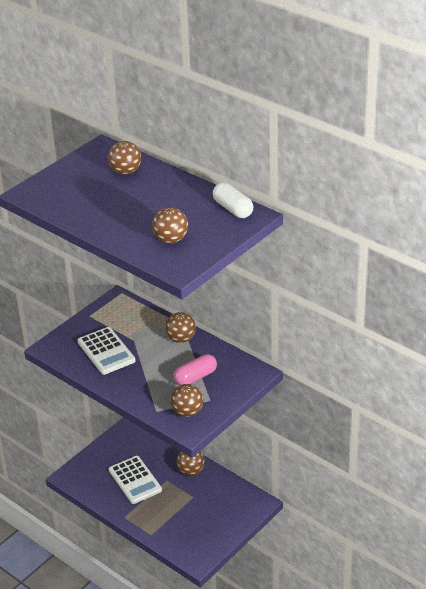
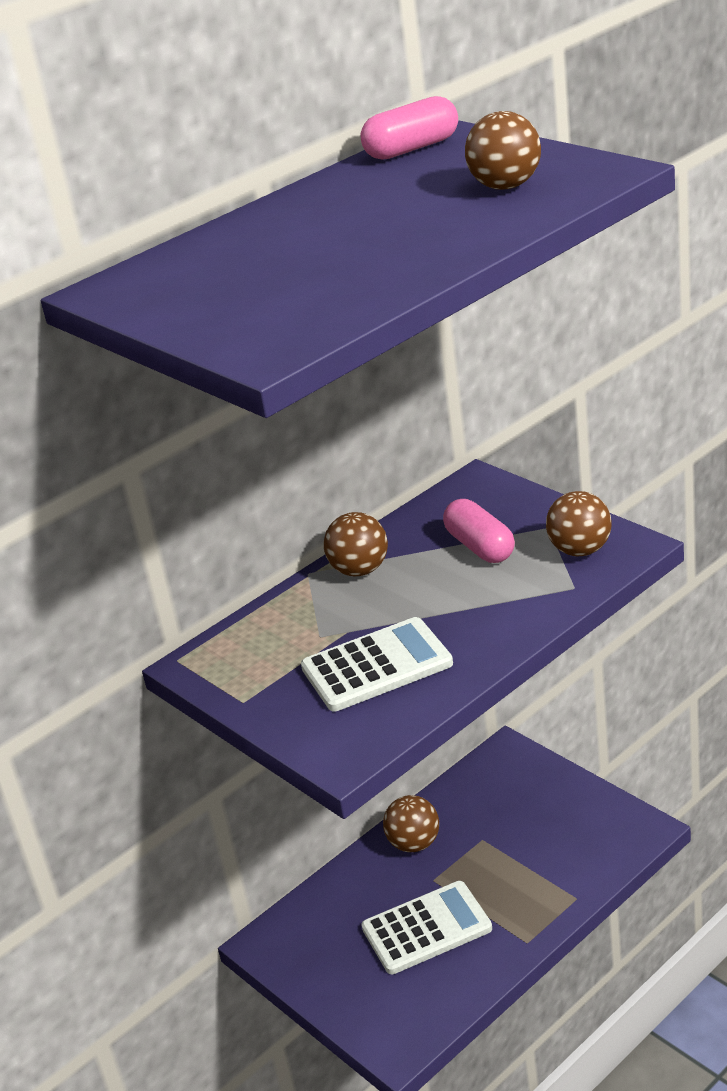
camera: 80 degrees left, 5 degrees down
brown ball [108,141,141,174] -> none
white capsule [213,183,253,218] -> pink capsule [361,96,458,160]

